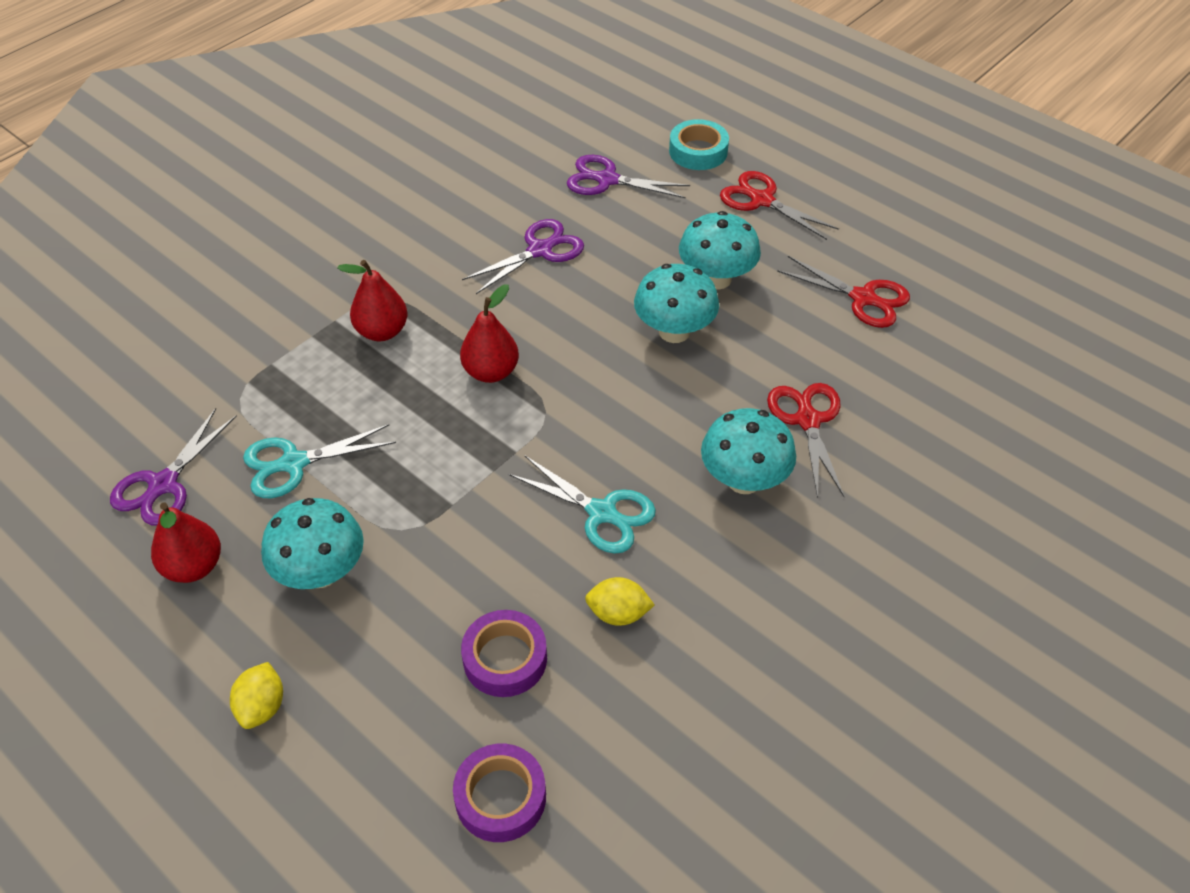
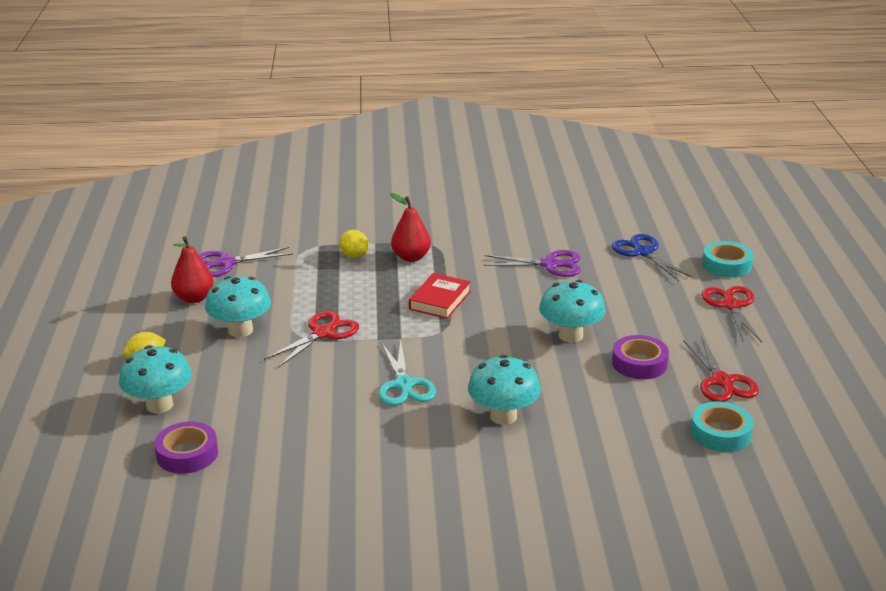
camera: 45 degrees right, 20 degrees down
turquoise scissors [243,424,396,498] -> none
red pear [460,284,519,383] -> red book [409,273,471,319]
purple tape [461,610,547,697] -> purple tape moved to [612,335,669,379]
purple scissors [567,155,690,199] -> blue scissors [612,234,693,281]
yellow lemon [585,577,655,626] -> yellow lemon moved to [339,230,369,258]
turquoise mushroom [679,211,761,290] -> turquoise mushroom moved to [119,345,192,413]
red scissors [767,383,844,499] -> red scissors moved to [264,311,359,368]
none -> turquoise tape [691,402,754,452]

